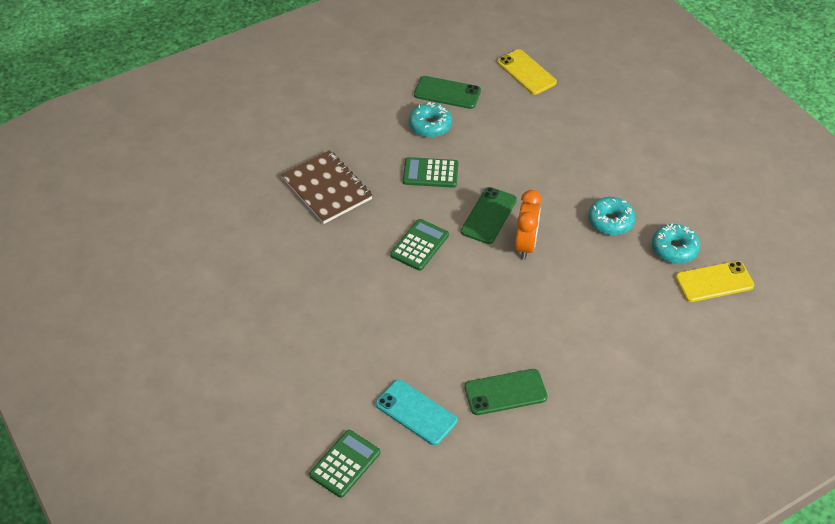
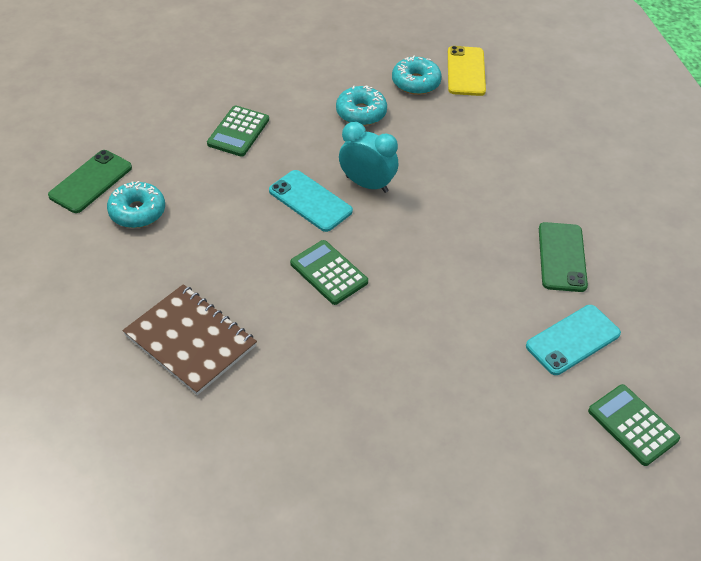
camera: 75 degrees left, 0 degrees up
brown notebook [281,150,373,224] -> brown notebook turned 60 degrees clockwise [123,284,257,395]
green calculator [403,157,458,188] -> green calculator moved to [207,105,269,157]
green phone [461,187,517,244] -> turquoise phone [269,170,353,232]
yellow phone [497,49,557,95] -> none
orange clock [515,190,542,260] -> turquoise clock [339,122,398,193]

